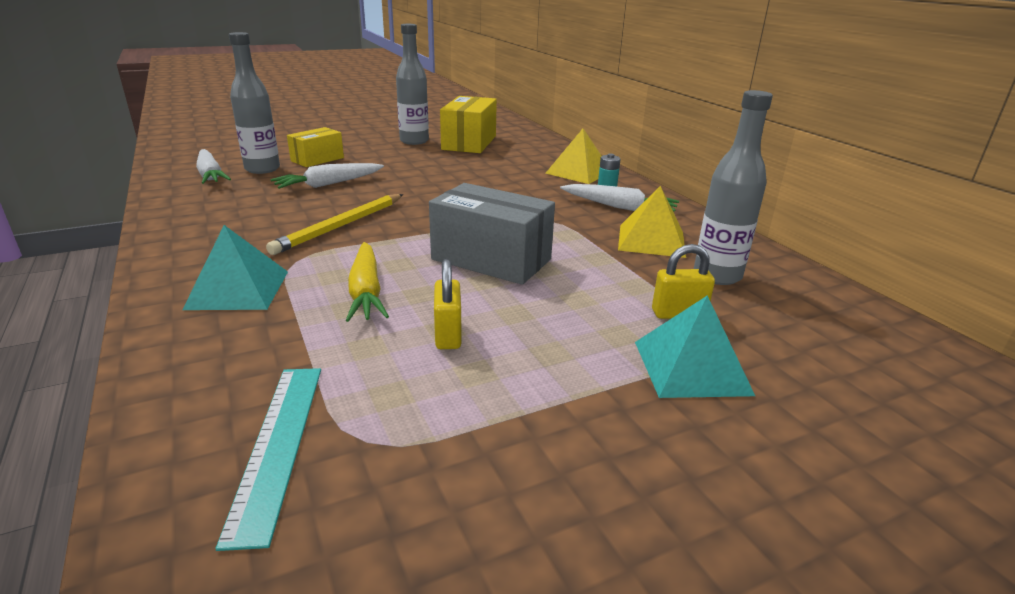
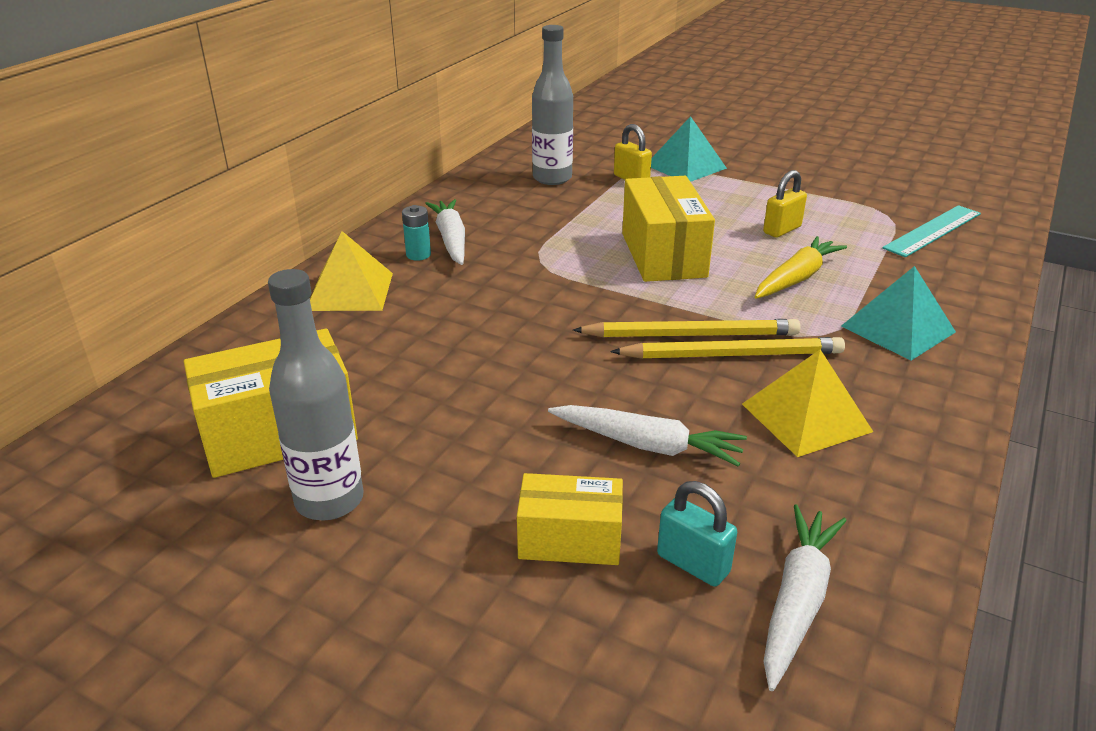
camera: 125 degrees left, 5 degrees up
grey bottle [229,32,280,174] -> turquoise padlock [657,481,737,587]
grey box [429,183,555,285] -> yellow box [622,176,715,282]
yellow pyramid [618,186,686,258] -> yellow pyramid moved to [742,349,873,457]
none -> yellow pencil [573,319,801,337]

